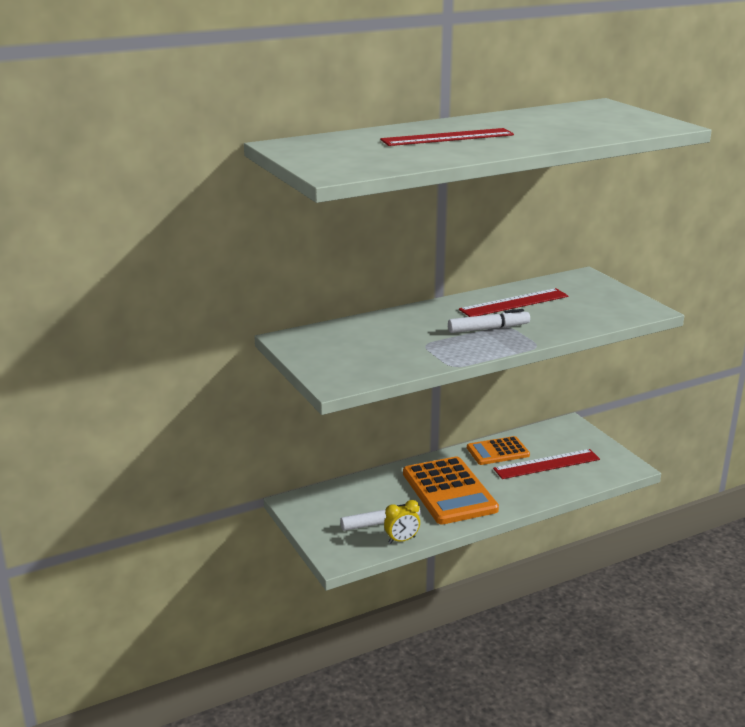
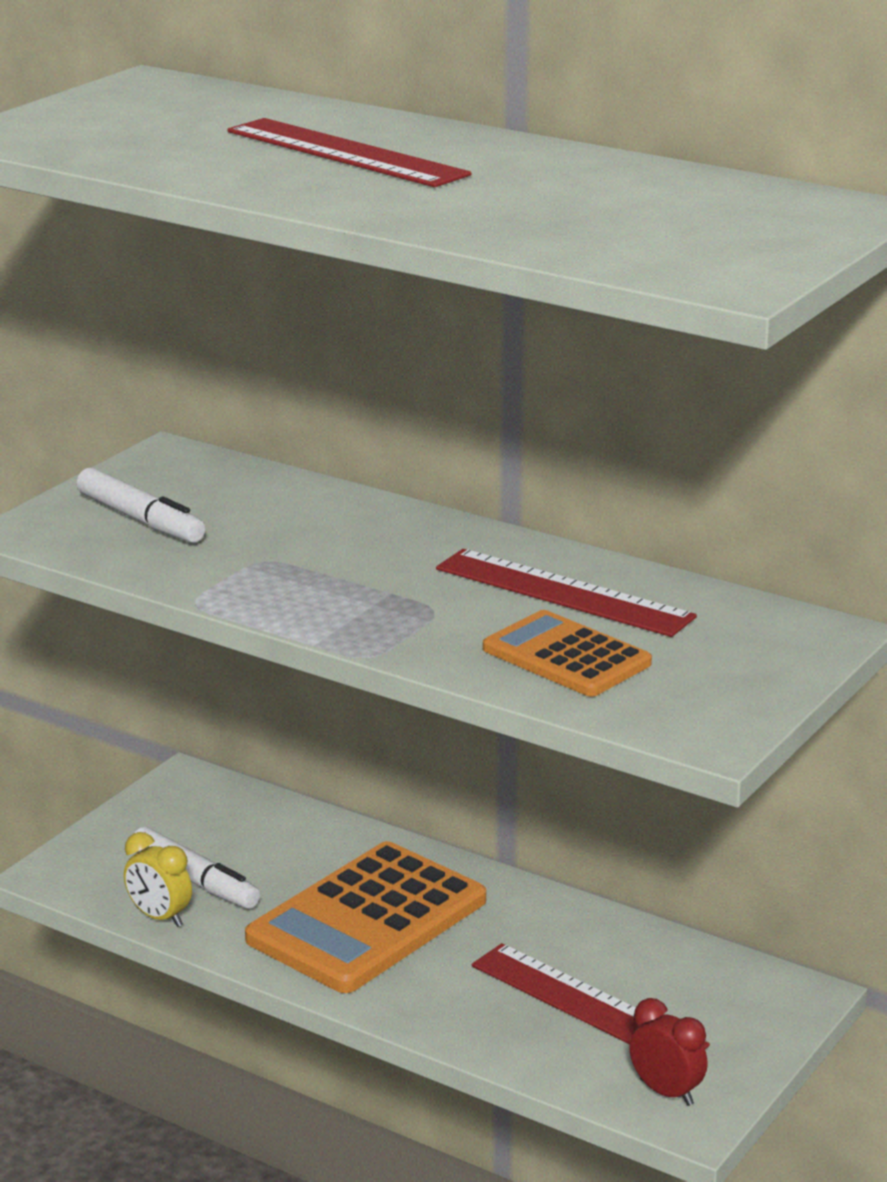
camera: 60 degrees right, 0 degrees up
white marker [448,309,530,333] -> white marker moved to [76,468,205,543]
orange calculator [467,436,530,465] -> orange calculator moved to [483,610,652,697]
none -> red clock [629,998,708,1106]

